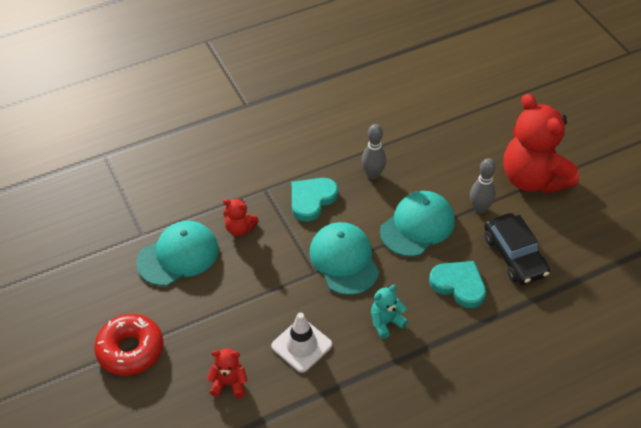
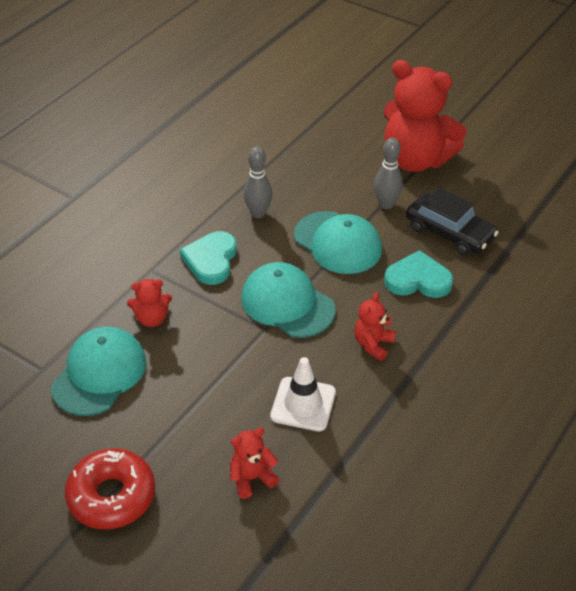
camera: 30 degrees left, 5 degrees down
turquoise teddy bear [371,285,408,339] -> red teddy bear [354,292,396,361]
turquoise cap [380,191,455,257] -> turquoise cap turned 120 degrees clockwise [294,211,382,274]

